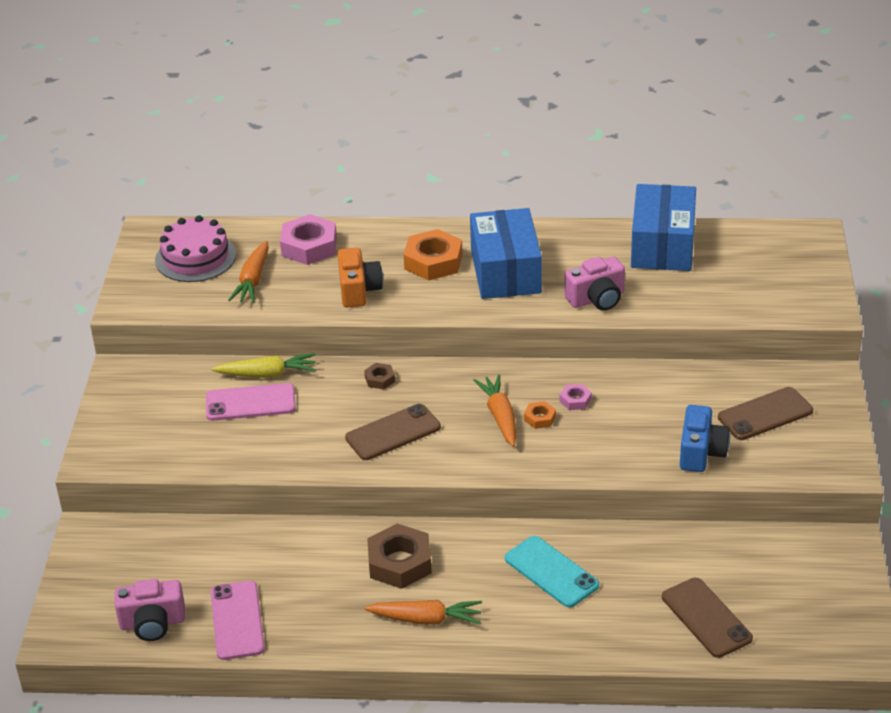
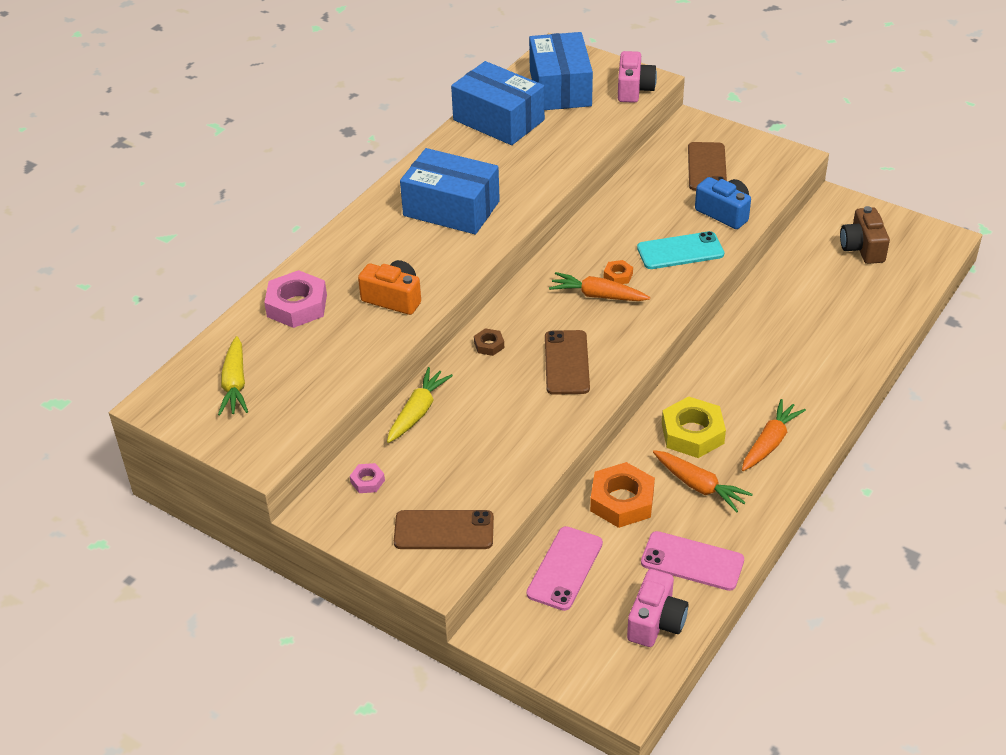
camera: 60 degrees left, 5 degrees up
pink cake [155,215,236,282] -> yellow carrot [218,336,248,416]
pink phone [206,383,296,421] -> pink phone moved to [527,526,603,611]
orange carrot [228,241,269,303] -> orange carrot moved to [653,450,753,512]
brown nut [367,524,432,589] -> yellow nut [662,396,726,458]
orange nut [404,229,463,281] -> orange nut moved to [590,462,655,528]
turquoise phone [505,536,599,608] -> turquoise phone moved to [637,231,724,269]
pink nut [560,384,592,410] -> pink nut moved to [350,463,385,493]
pink camera [564,257,625,311] -> pink camera moved to [618,51,657,103]
brown phone [662,578,753,658] -> brown phone moved to [394,510,494,549]
none -> blue box [529,32,593,110]
none -> brown camera [840,206,890,264]

